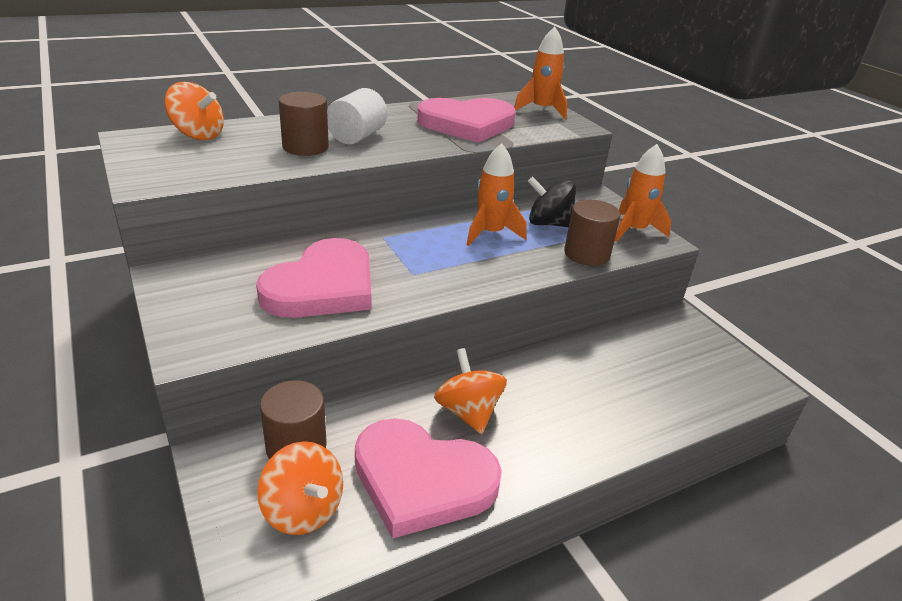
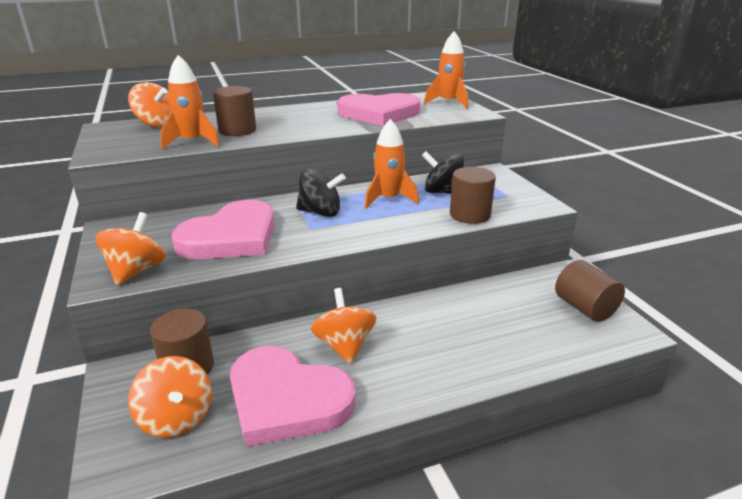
camera: 10 degrees right, 5 degrees down
white cylinder [327,88,387,144] -> none
orange rocket [615,144,671,242] -> orange rocket moved to [160,55,220,149]
none -> orange spinning top [95,212,165,285]
none -> black spinning top [296,168,346,217]
none -> brown cylinder [555,260,625,322]

